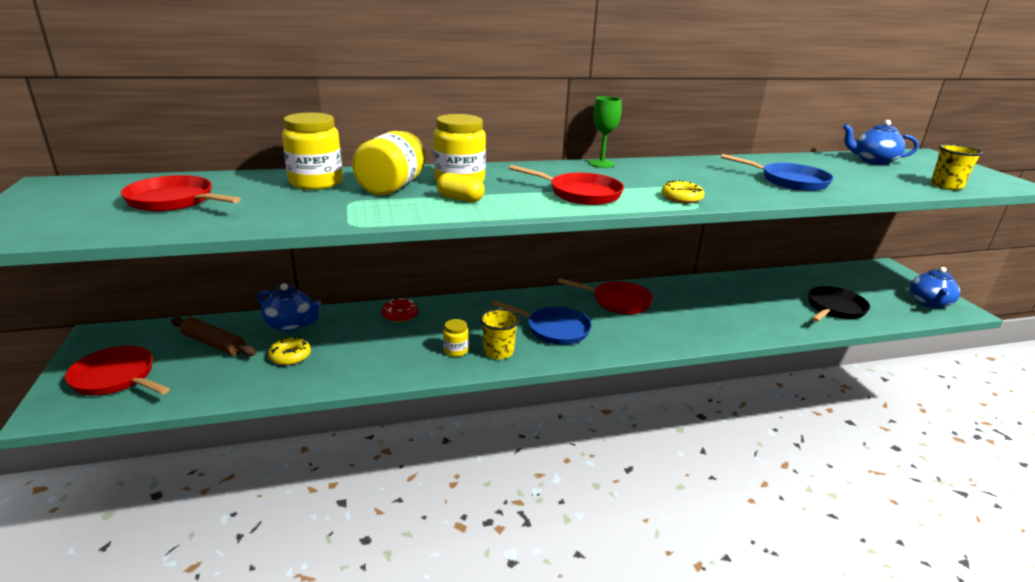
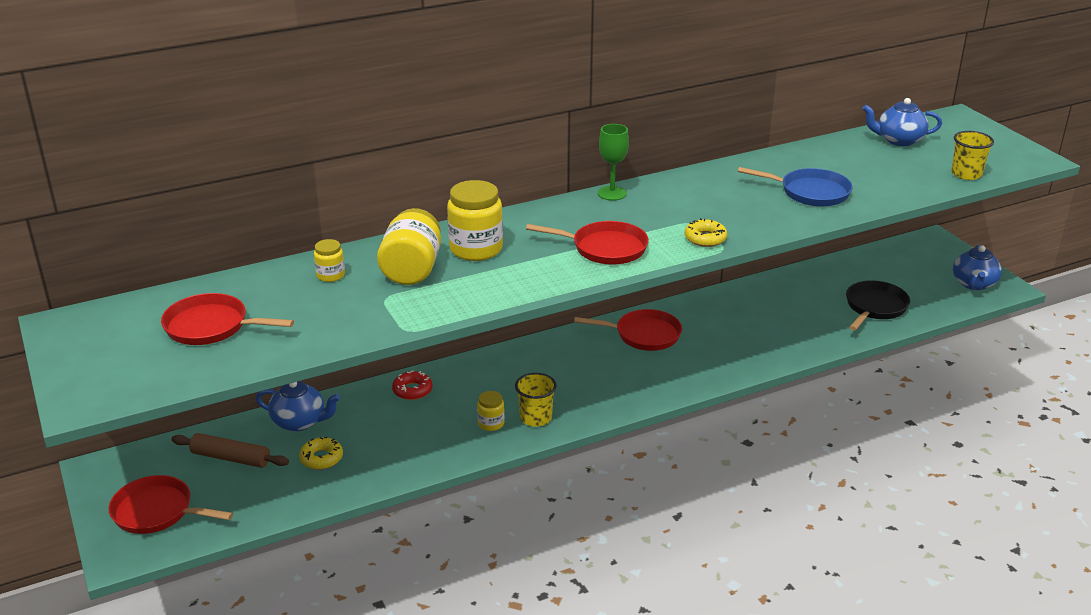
camera: 10 degrees left, 5 degrees up
yellow jar [282,112,343,190] -> yellow jar [314,239,345,282], size x0.51
yellow capsule [437,173,485,202] -> none
blue pan [492,300,592,345] -> none

